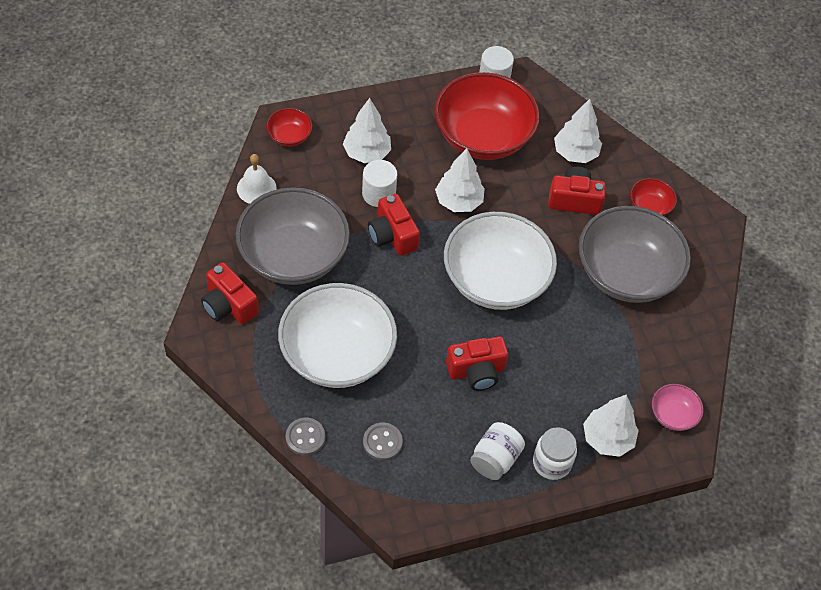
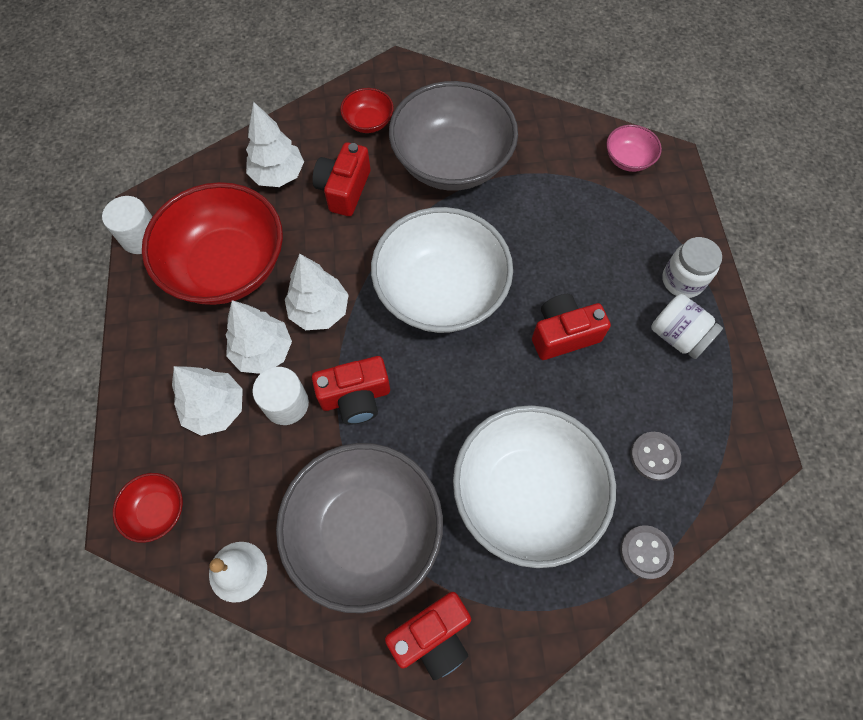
camera: 75 degrees left, 10 degrees up
red camera [446,336,508,391] -> red camera turned 105 degrees counterclockwise [532,294,611,360]
white tree [583,394,639,457] -> white tree moved to [226,300,292,374]

